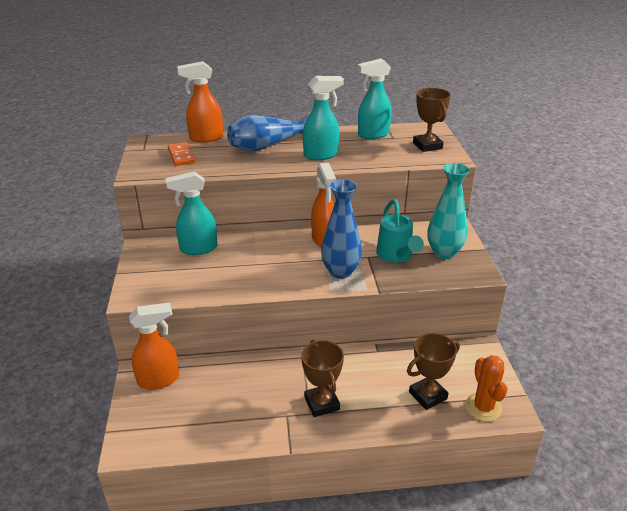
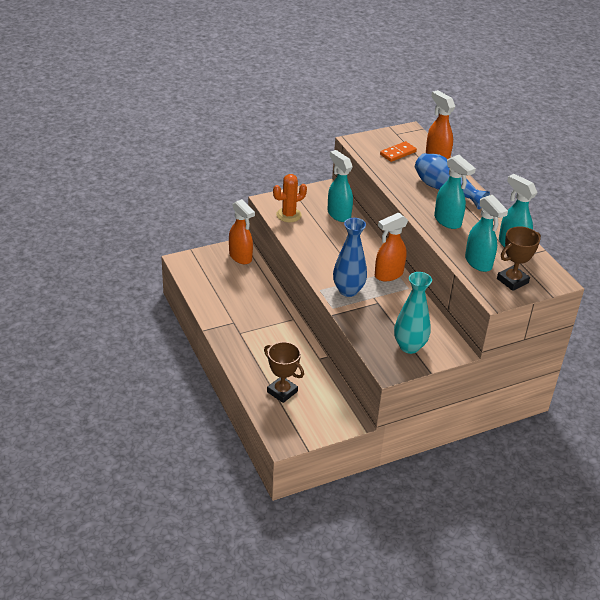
camera: 70 degrees right, 5 degrees up
brown trophy [301,340,344,417] -> none
turquoise watering can [376,199,424,263] -> none
orange cactus [465,355,508,422] -> orange cactus moved to [273,174,307,222]
none -> turquoise spray bottle [465,195,508,272]

